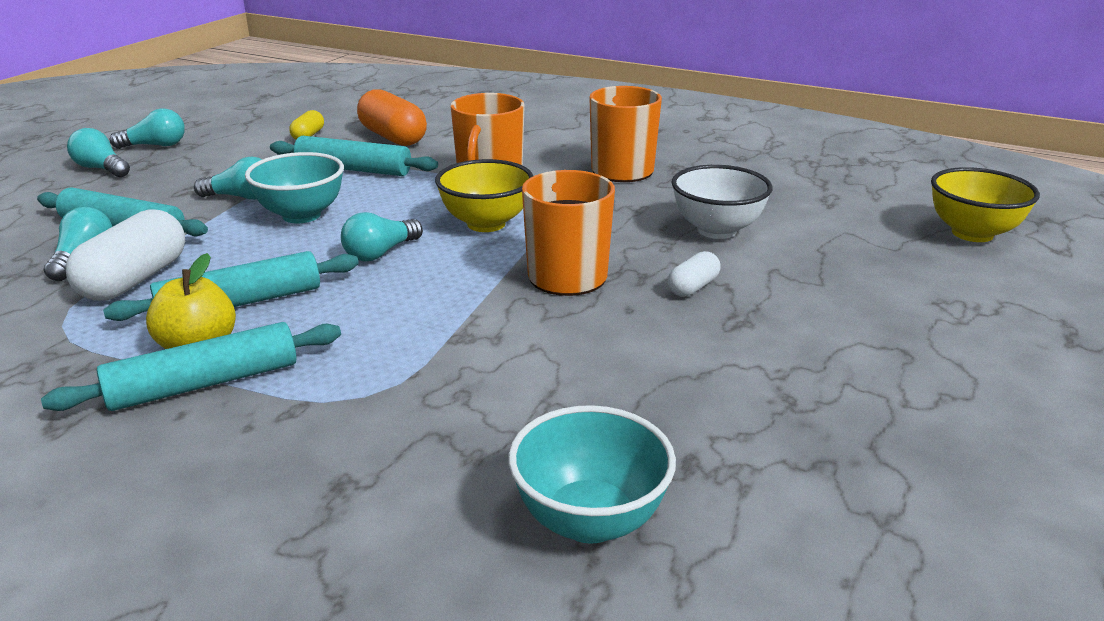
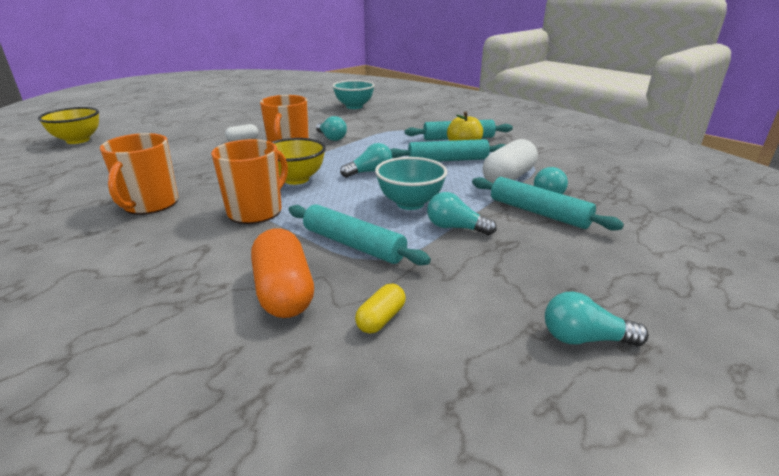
camera: 160 degrees left, 0 degrees up
turquoise light bulb [67,128,130,177] -> turquoise light bulb moved to [316,116,347,141]
white bowl [672,165,772,239] -> none

